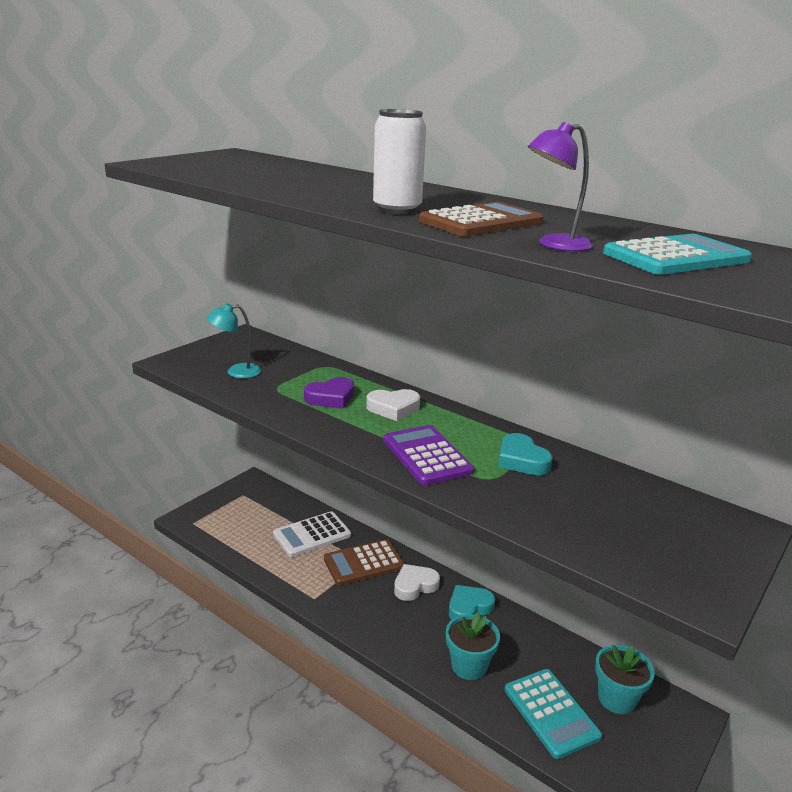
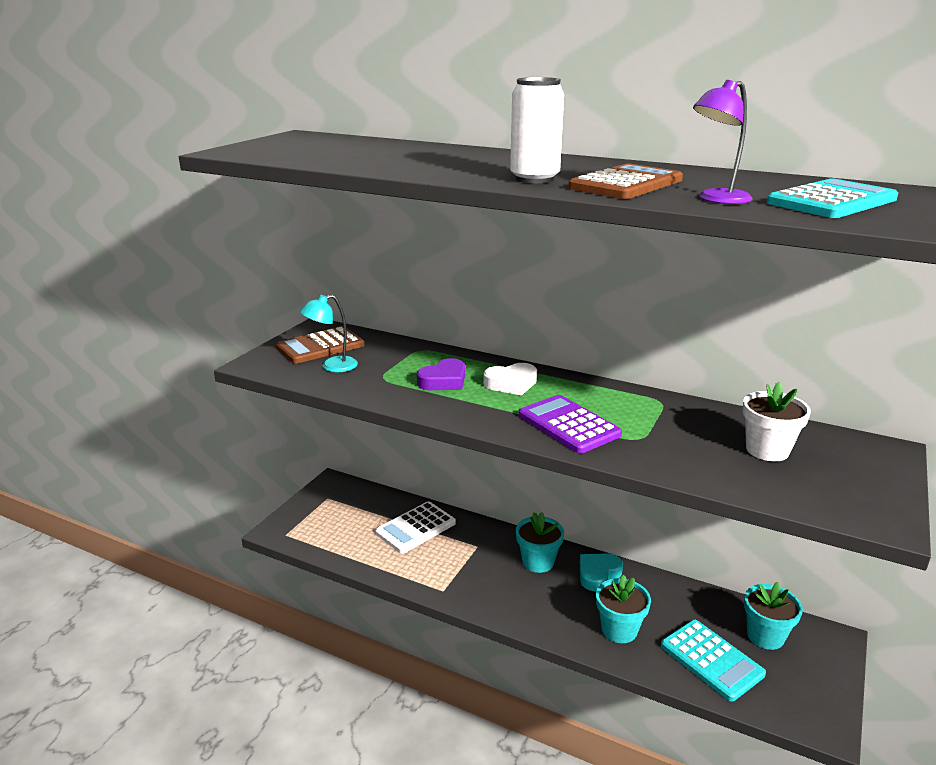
camera: 10 degrees left, 0 degrees up
brown calculator [324,539,405,586] -> brown calculator moved to [276,326,365,364]
white heart [394,564,440,601] -> turquoise flower pot [516,512,564,573]
turquoise heart [498,433,553,475] -> none
none -> white flower pot [742,382,811,461]

